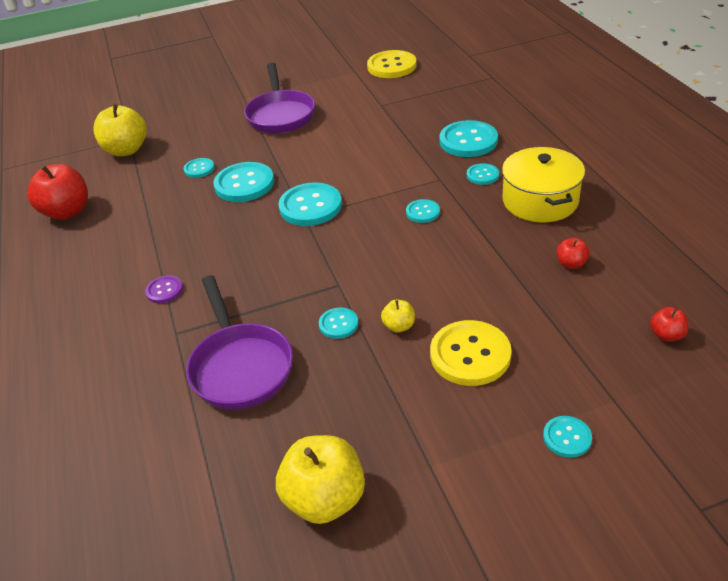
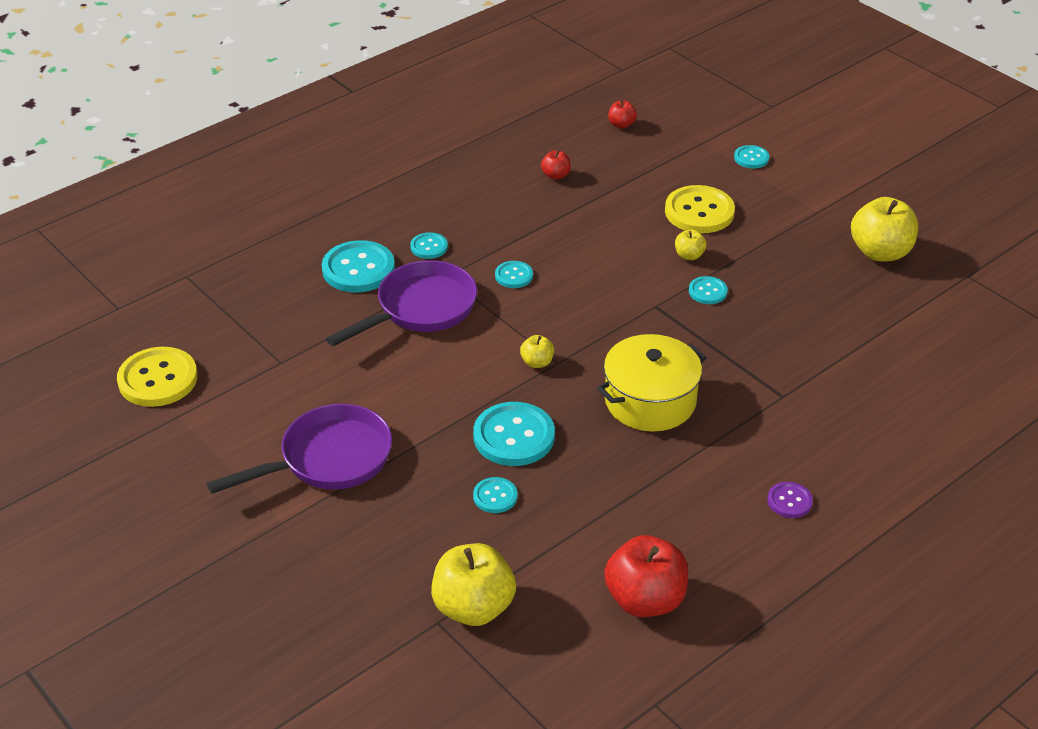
camera: 115 degrees left, 0 degrees up
purple button [145,275,183,303] -> purple button moved to [768,482,813,518]
purple pan [186,275,293,410] -> purple pan moved to [326,260,477,346]
turquoise button [278,182,342,226] -> yellow apple [520,335,554,368]
yellow pot [502,147,585,222] -> yellow pot moved to [597,334,707,432]

